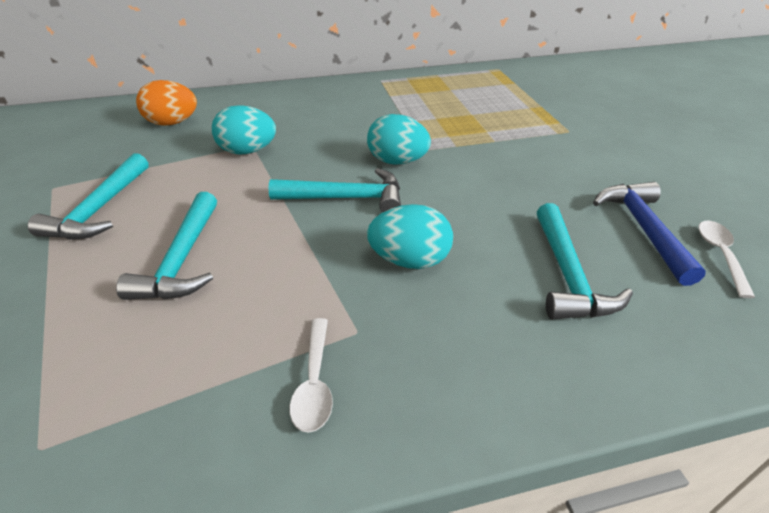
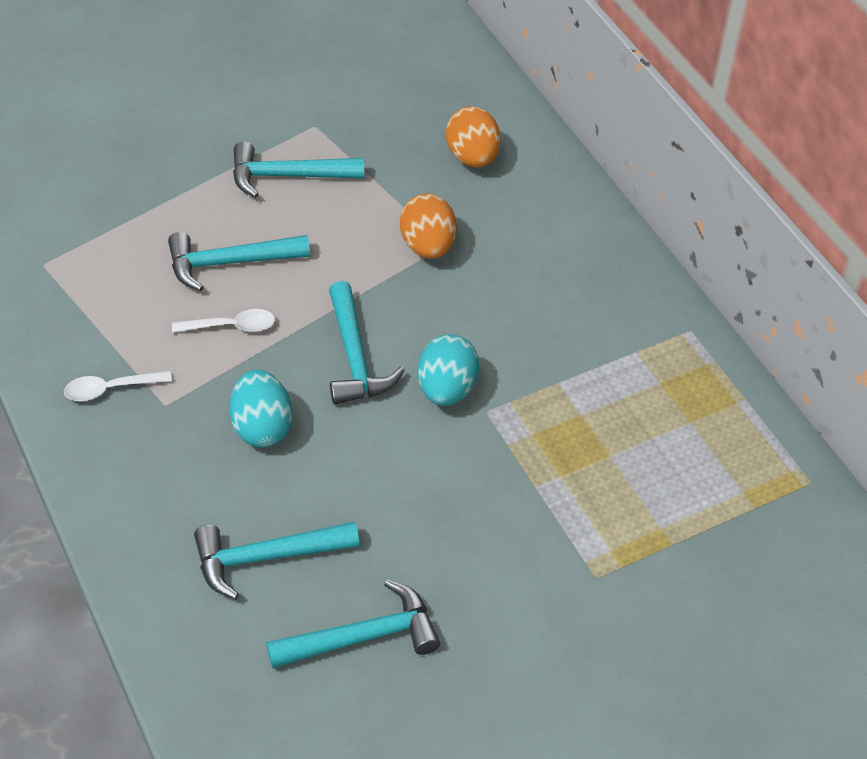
camera: 75 degrees right, 10 degrees up
turquoise egg [212,105,276,155] -> orange egg [400,194,456,259]
blue hammer [593,182,706,286] -> turquoise hammer [266,580,440,669]
white spoon [699,221,755,298] -> white spoon moved to [172,309,275,333]

